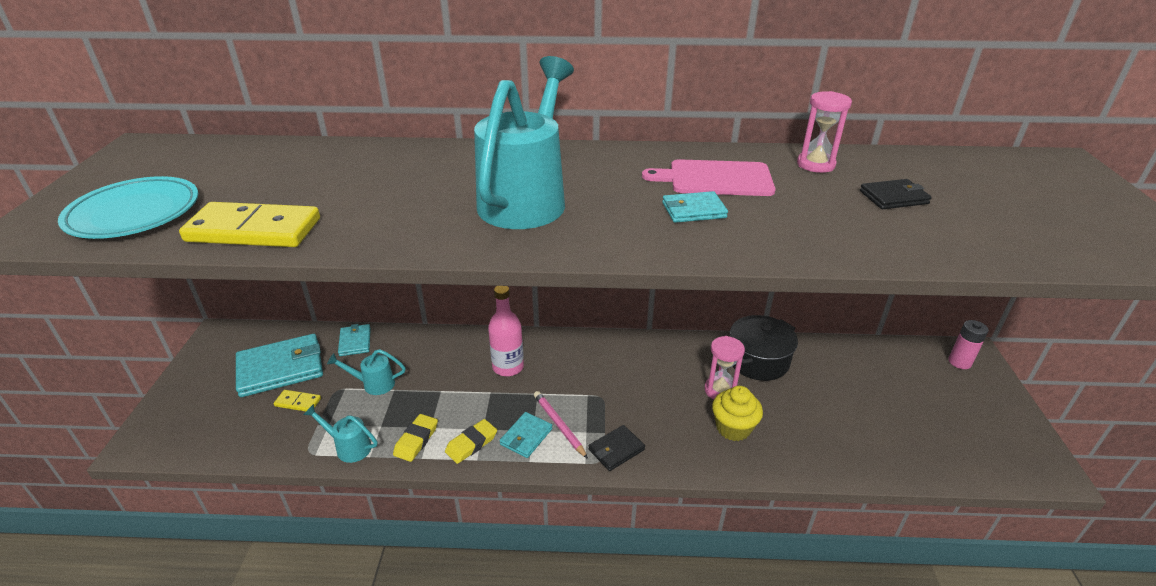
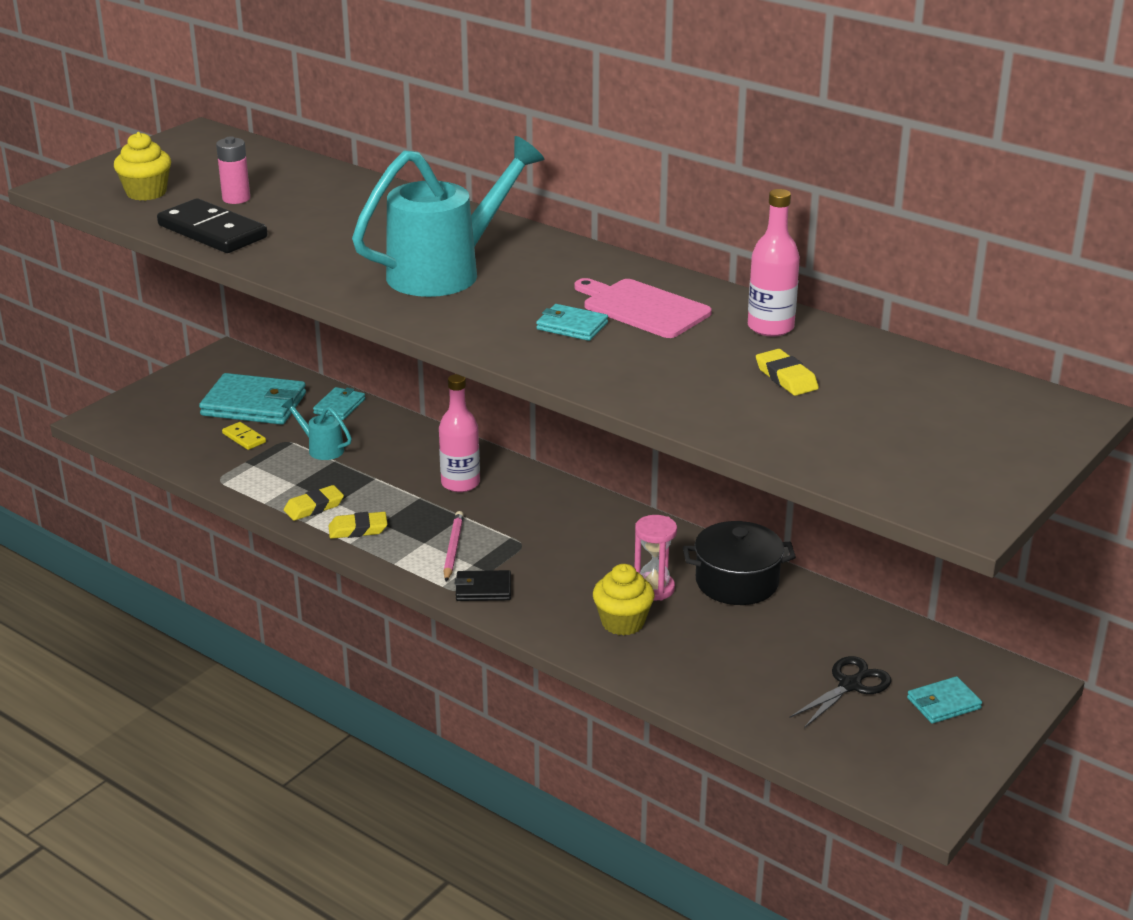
camera: 35 degrees right, 5 degrees down
turquoise plate [58,176,199,239] -> yellow cupcake [114,132,171,201]
yellow domino [179,202,320,247] -> black domino [157,198,267,253]
turquoise watering can [303,404,377,463] -> none
turquoise wallet [499,412,552,458] -> turquoise wallet moved to [907,676,982,724]
pink hourglass [797,91,852,173] -> pink bottle [748,189,800,336]
black wallet [860,179,932,209] -> yellow eraser [756,349,819,396]
pink battery [949,320,989,369] -> pink battery moved to [216,136,250,204]
none -> black scissors [789,656,891,728]

